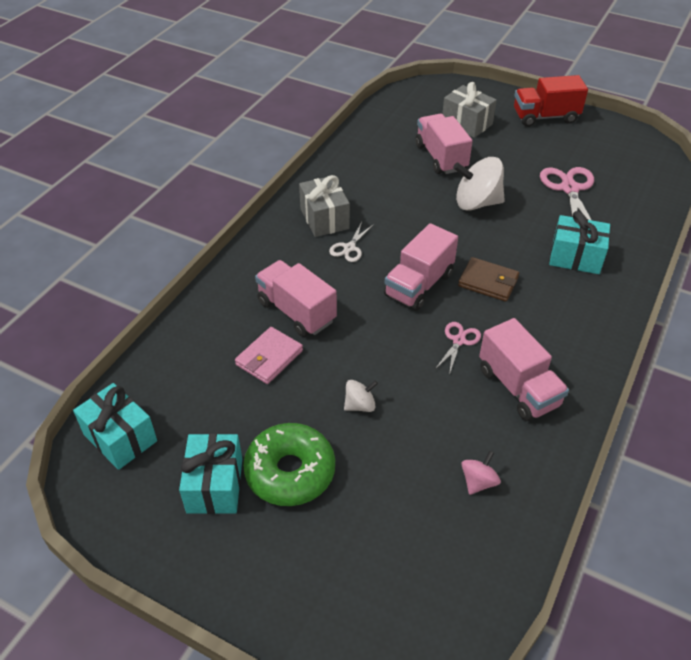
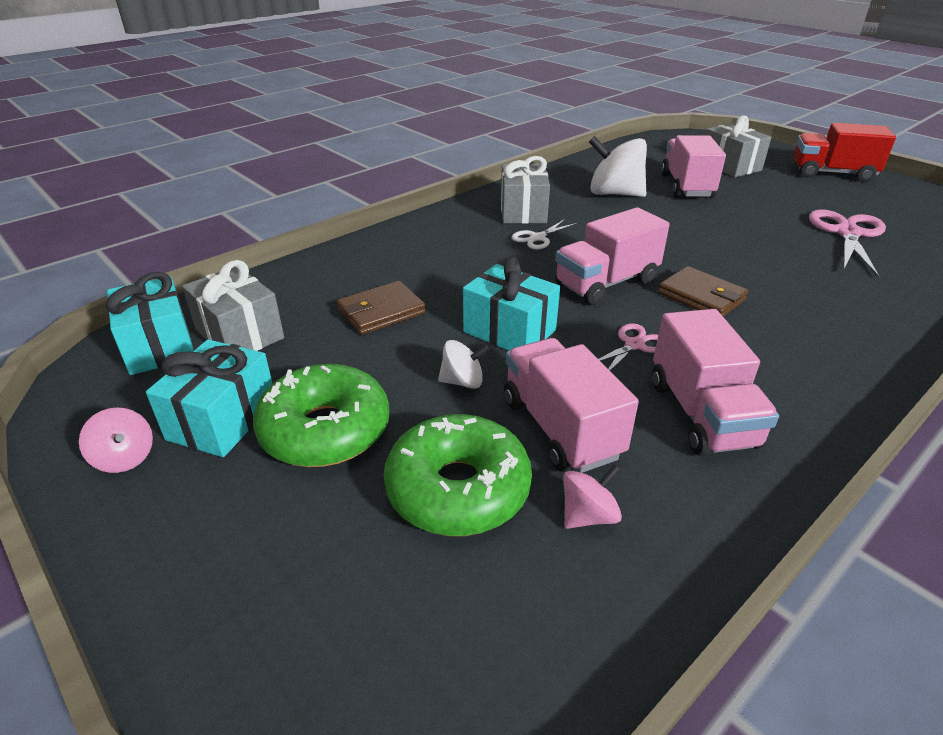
camera: 20 degrees right, 10 degrees down
pink wallet [235,327,303,384] -> brown wallet [337,281,425,335]
pink truck [255,260,337,337] -> pink truck moved to [504,338,639,473]
white spinning top [453,157,505,211] -> white spinning top moved to [589,136,647,197]
turquoise gift [549,211,610,274] -> turquoise gift moved to [463,257,560,351]
none -> pink spinning top [79,407,153,473]
none -> grey gift [182,260,284,351]
none -> green donut [383,414,532,536]

